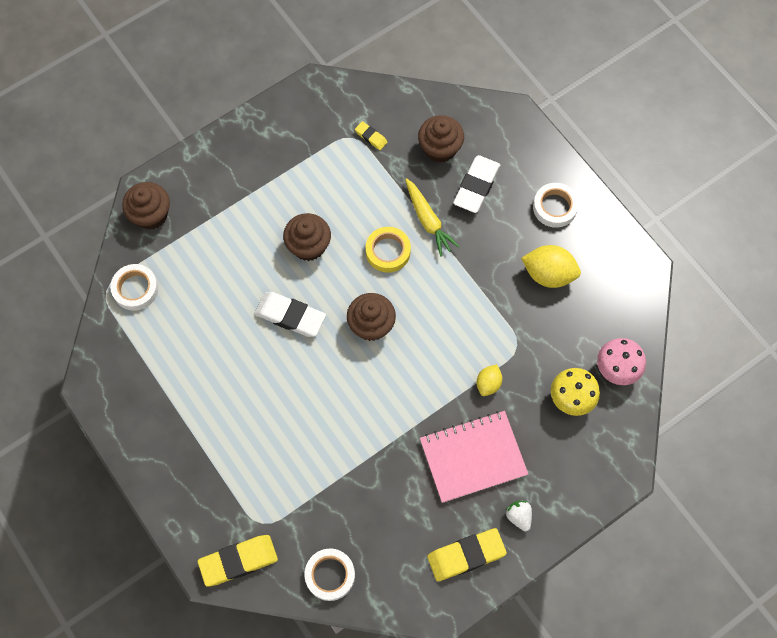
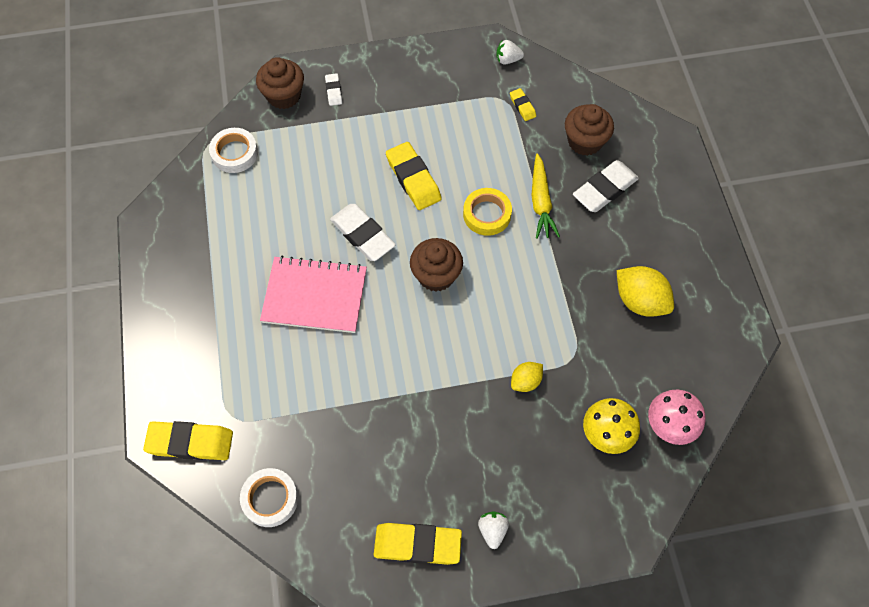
camera: 25 degrees right, 5 degrees down
brown cupcake [283,213,331,261] -> yellow eraser [386,142,442,210]
pink notebook [420,411,528,503] -> pink notebook moved to [260,256,367,333]
white tape [533,183,579,228] -> none
none -> white eraser [325,73,342,106]
none -> white strawberry [496,40,524,64]

